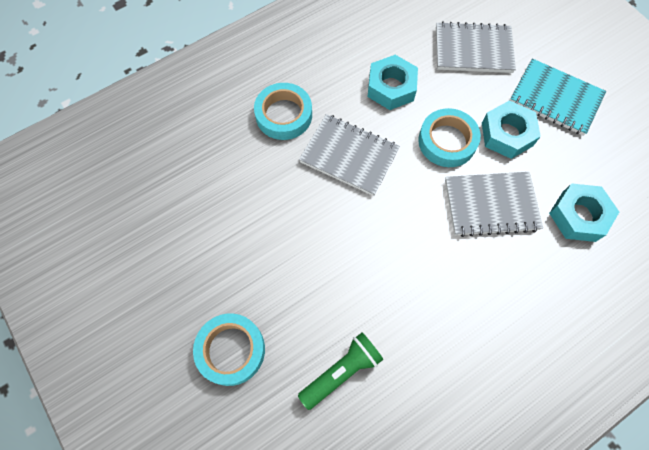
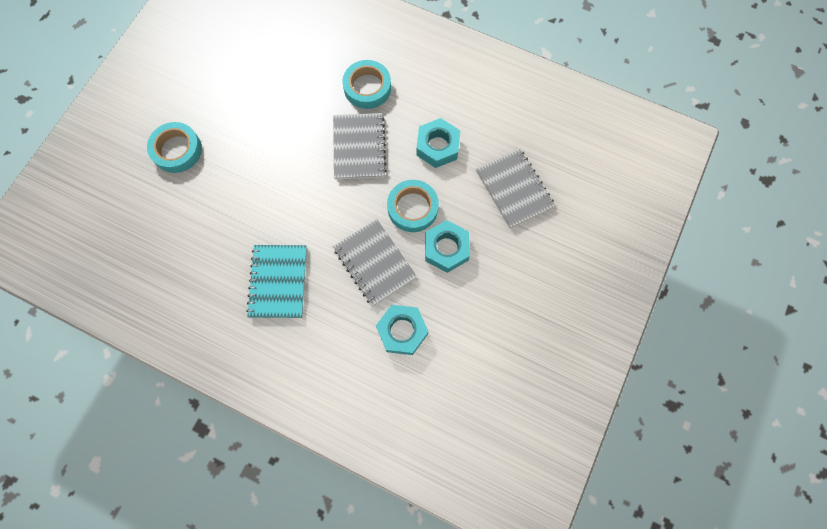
camera: 60 degrees right, 5 degrees up
green flashlight [298,333,383,410] -> none
turquoise notebook [510,58,606,136] -> turquoise notebook moved to [246,245,307,318]

